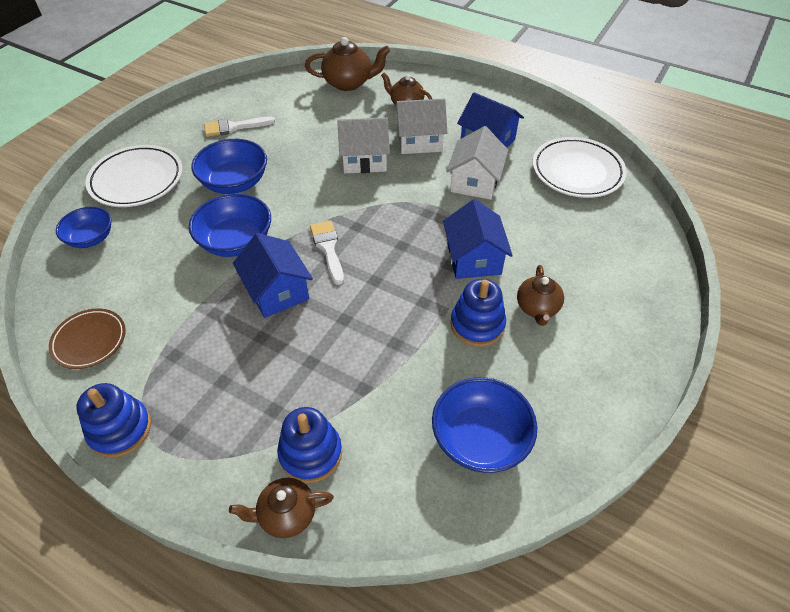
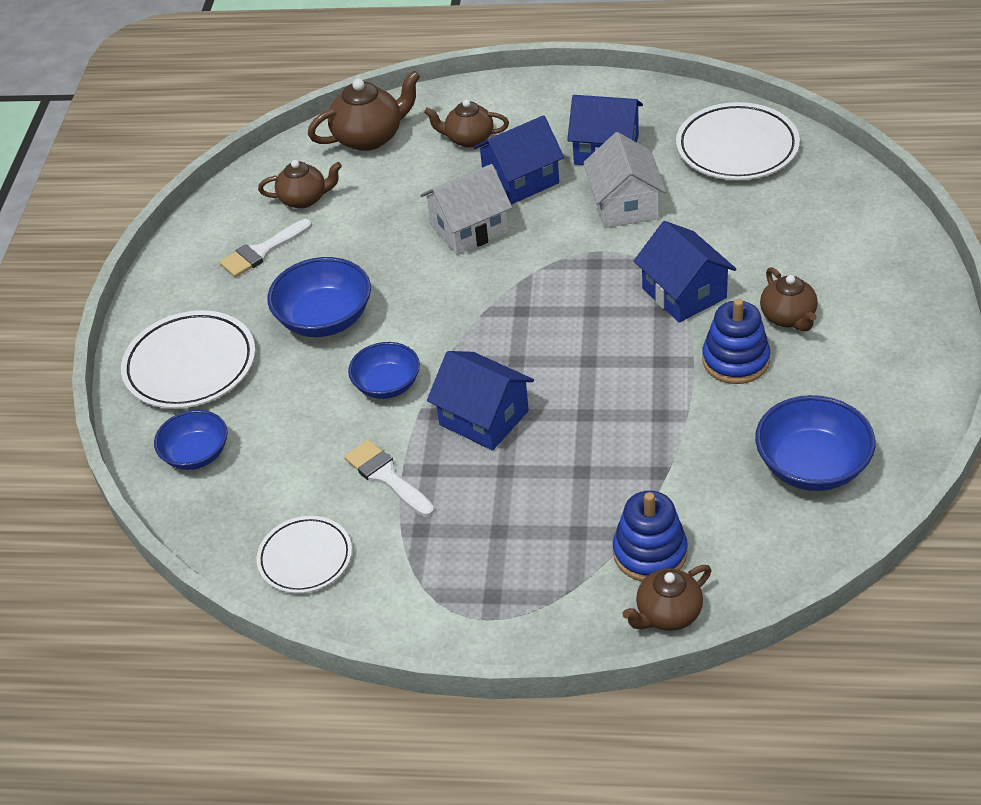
camera: 20 degrees left, 5 degrees down
brown plate [49,309,126,369] -> white plate [257,516,352,593]
blue stacking toy [76,383,151,458] -> none
blue bowl [189,193,271,257] -> blue bowl [348,342,420,399], size x0.66
white brush [310,221,344,285] -> white brush moved to [344,439,435,517]
white house [394,99,447,154] -> blue house [474,115,564,205]
none -> brown teapot [258,160,342,209]

